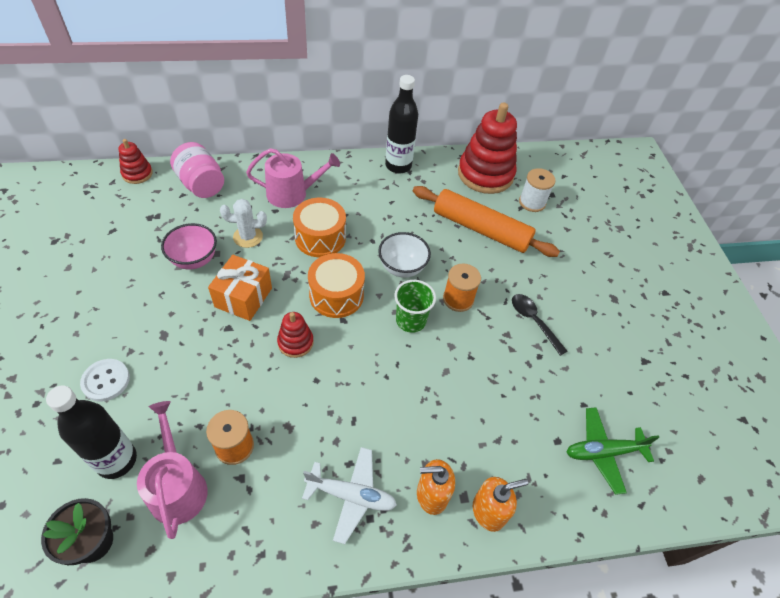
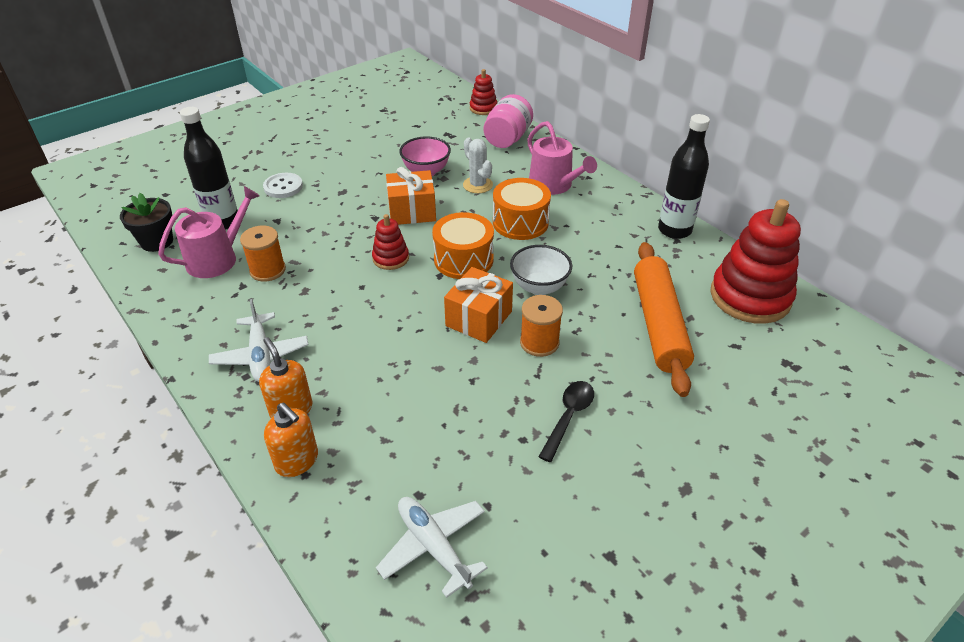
camera: 65 degrees right, 10 degrees down
green cup [394,280,436,333] -> orange gift [444,267,513,343]
white spool [519,168,556,212] -> none
green plane [566,407,660,495] -> white plane [376,497,488,598]

